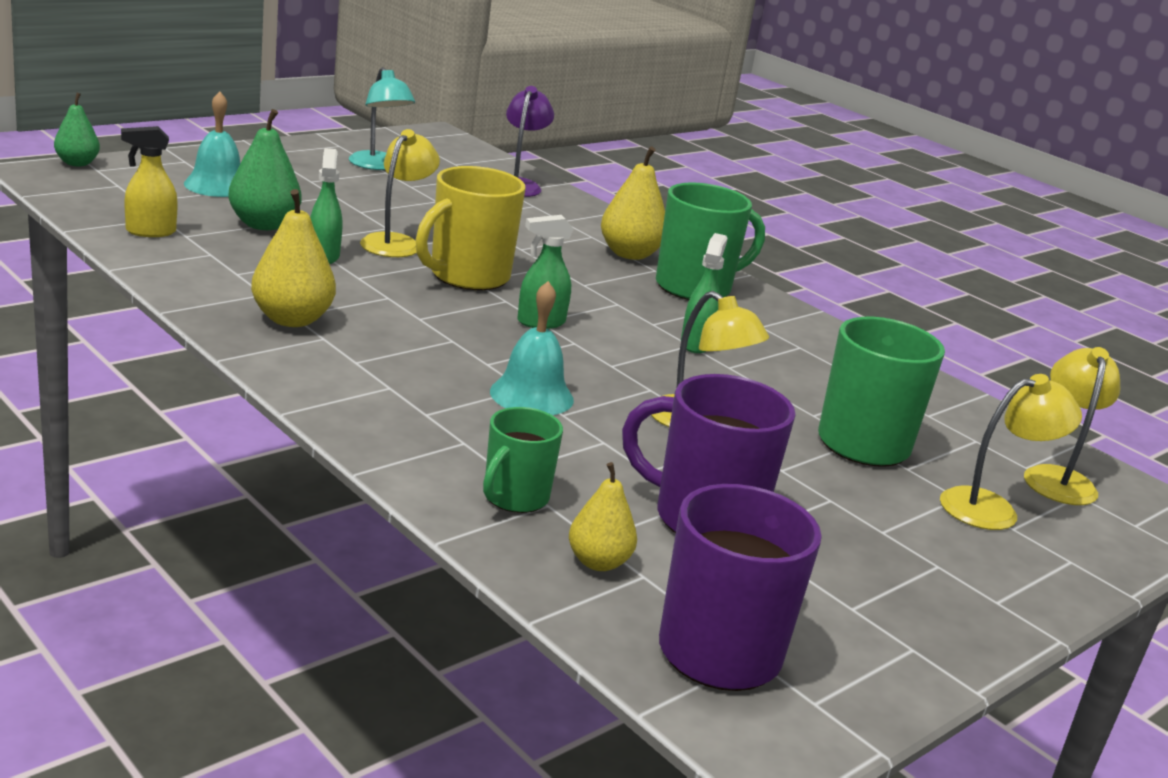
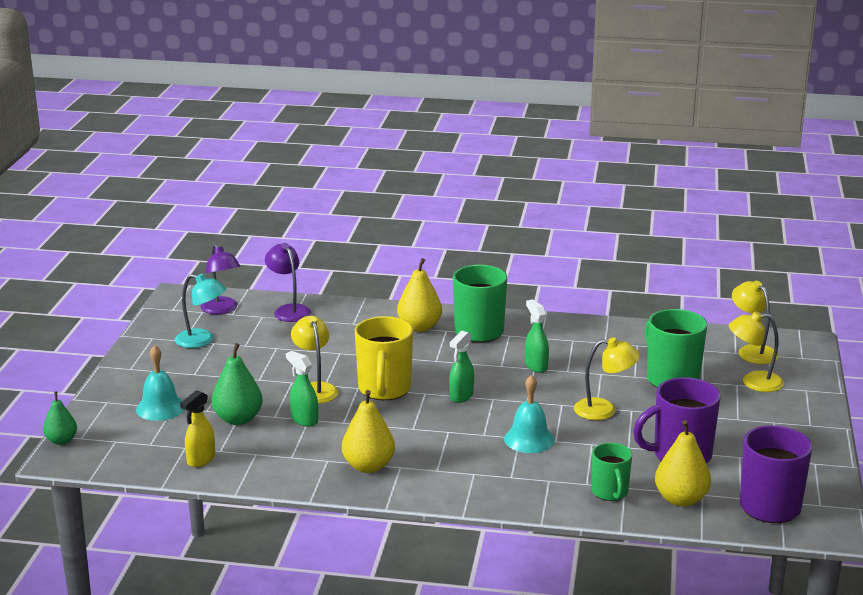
camera: 35 degrees left, 0 degrees up
yellow pear [569,462,637,571] -> yellow pear [655,420,711,507], size x1.56
yellow lamp [940,374,1082,530] -> yellow lamp turned 120 degrees counterclockwise [729,311,784,392]
none -> purple lamp [200,244,240,314]

